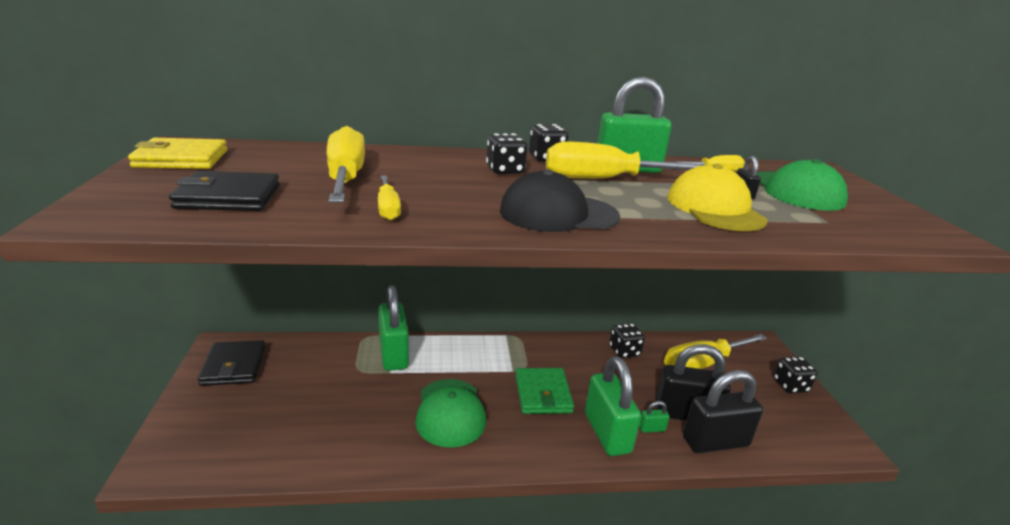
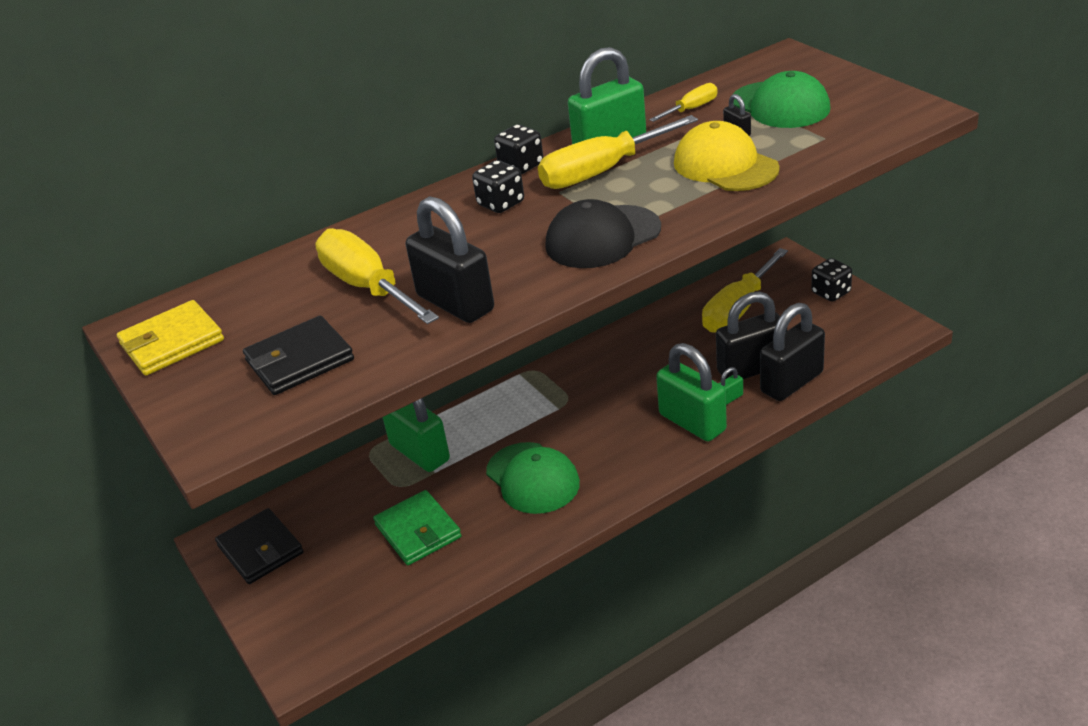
camera: 20 degrees left, 10 degrees up
yellow screwdriver [378,175,401,221] -> black padlock [406,196,494,323]
green wallet [515,368,574,414] -> green wallet moved to [373,490,462,565]
black dice [609,323,645,358] -> none

